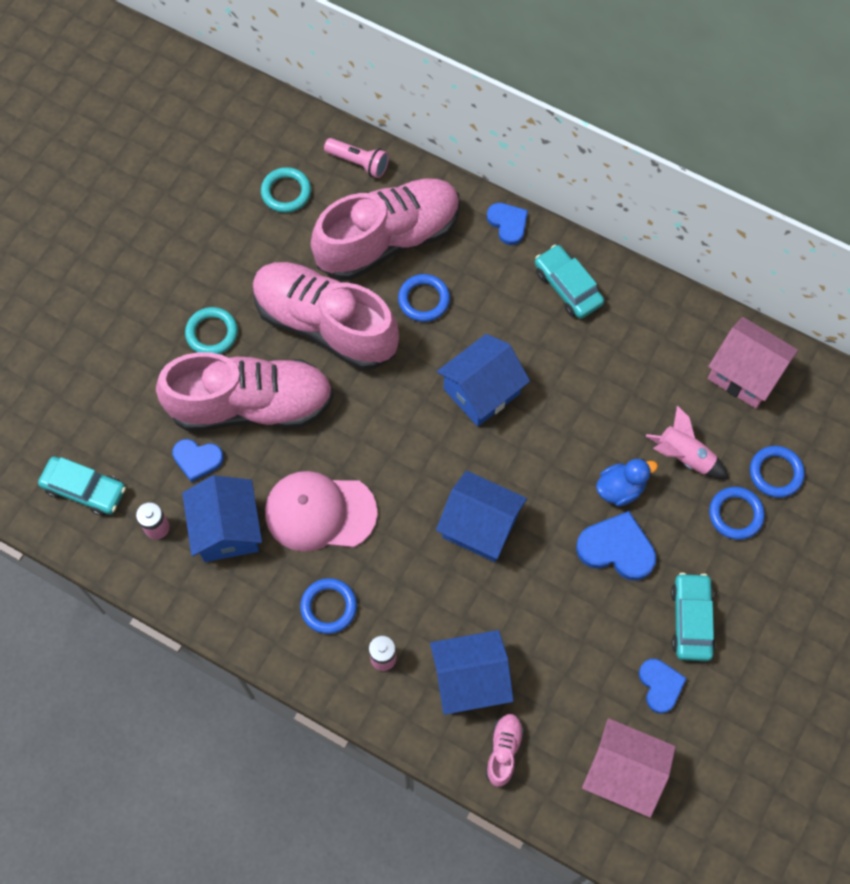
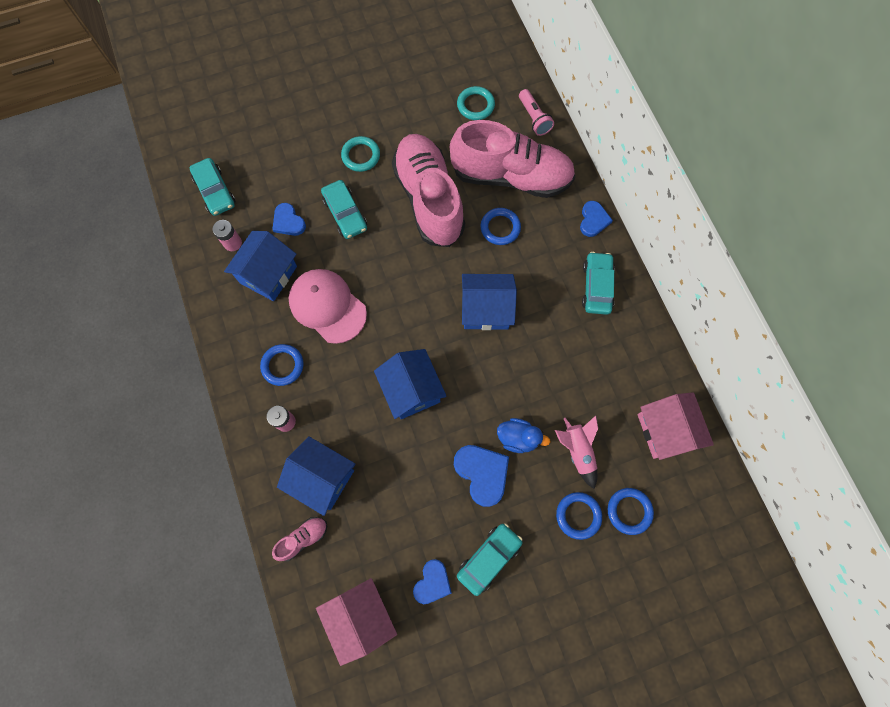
camera: 40 degrees right, 5 degrees up
pink shoe [156,352,334,431] -> turquoise car [321,180,367,239]

